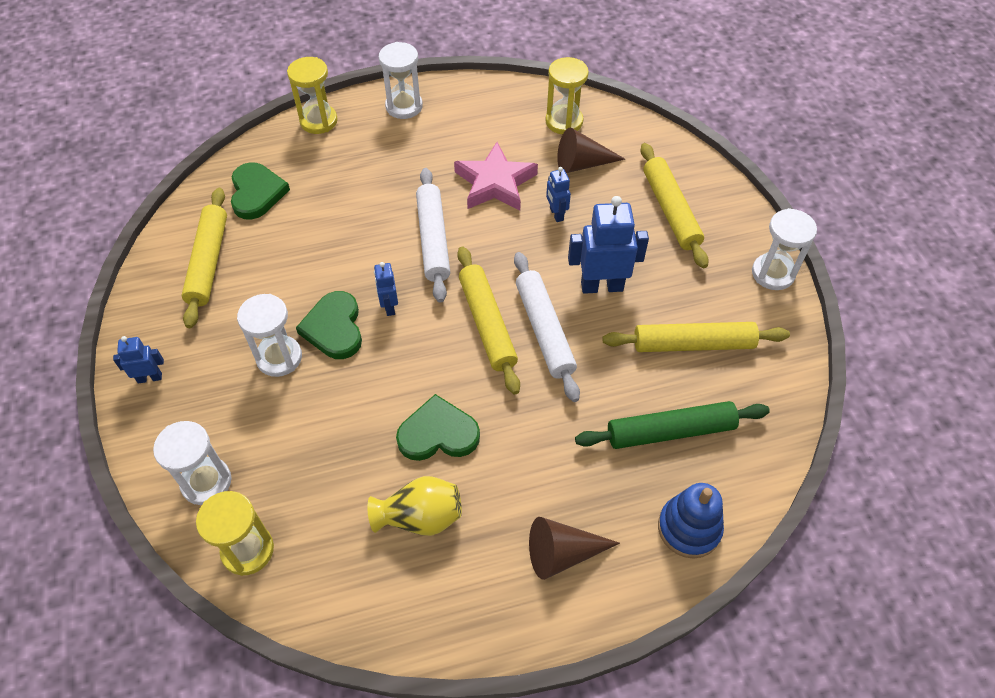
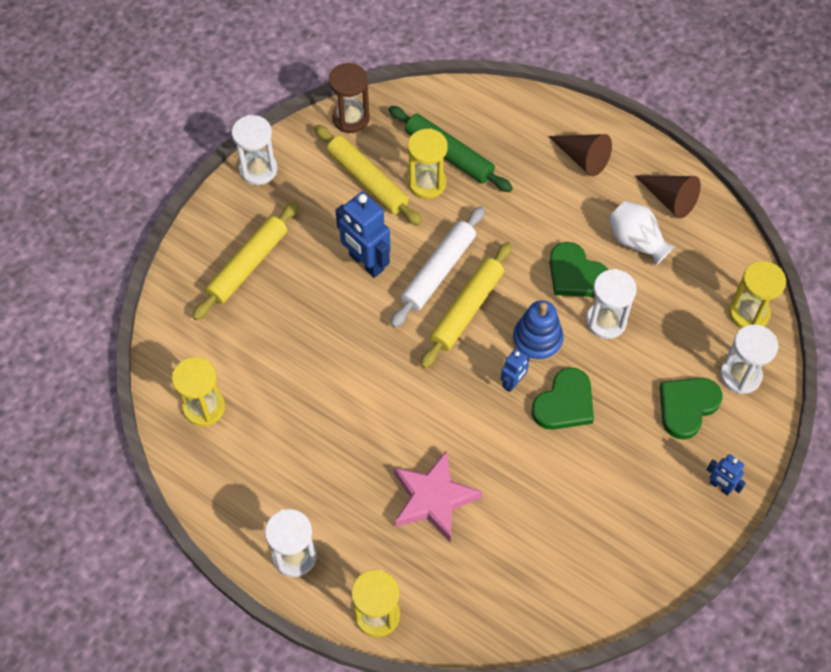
camera: 130 degrees left, 5 degrees up
yellow rolling pin [182,188,227,328] -> none
green heart [231,162,290,220] -> green heart moved to [660,378,722,440]
white hourglass [237,294,302,377] -> white hourglass moved to [586,269,637,339]
yellow vase [367,476,462,536] -> white vase [608,201,675,266]
white rolling pin [416,168,450,303] -> none
pink star [454,142,538,210] -> pink star moved to [394,450,482,541]
blue robot [546,167,571,222] -> none
brown cone [557,128,625,173] -> brown cone moved to [635,176,701,218]
blue stacking toy [658,483,724,558] -> blue stacking toy moved to [512,300,564,362]
none -> brown hourglass [329,63,370,133]
none -> yellow hourglass [408,128,448,199]

